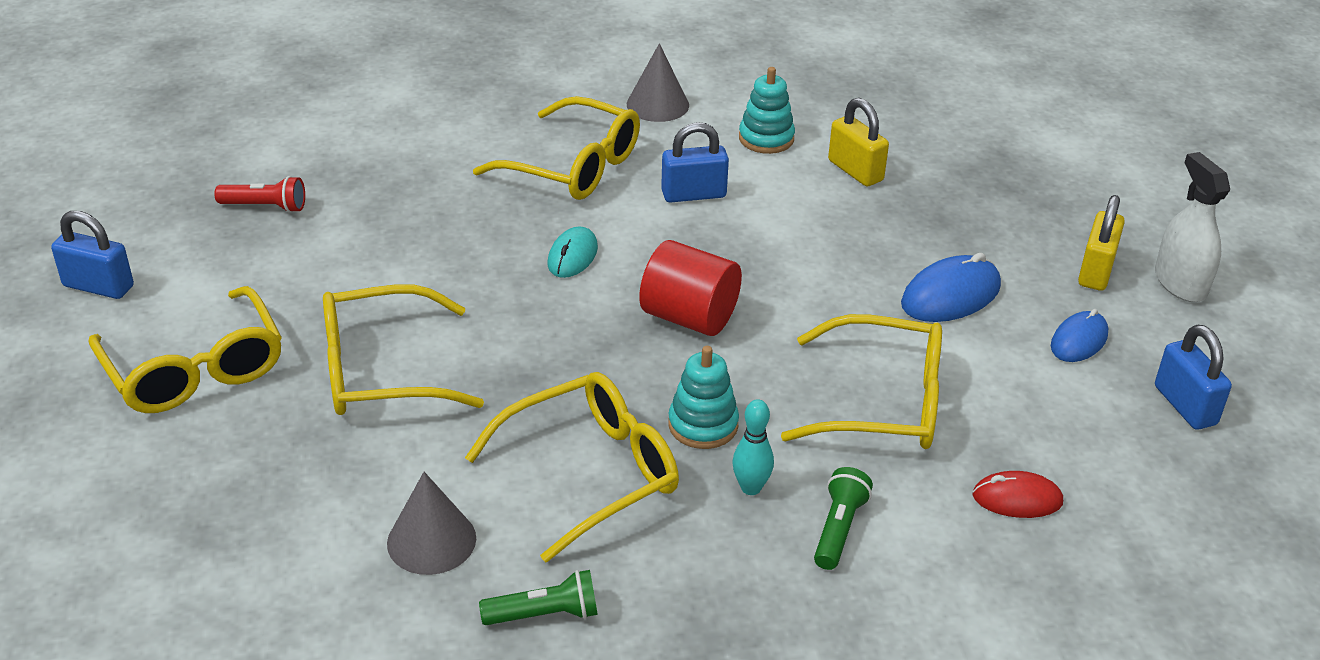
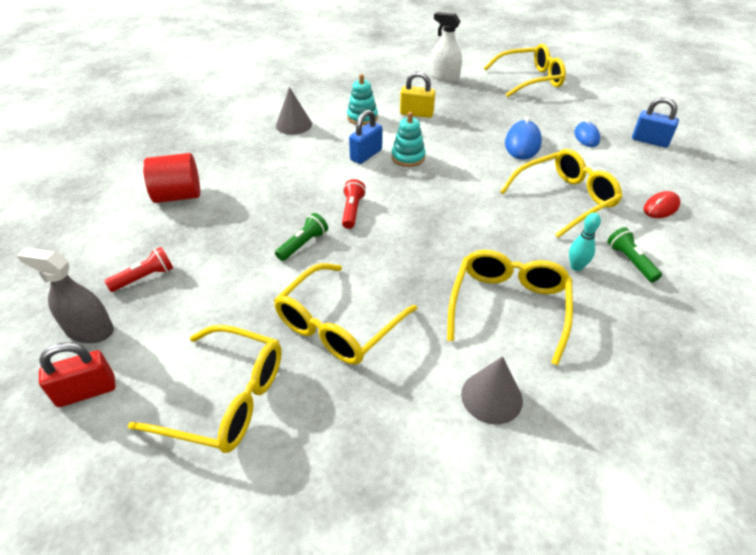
camera: 40 degrees left, 5 degrees up
blue padlock [51,211,134,299] -> red padlock [39,342,116,407]
yellow glasses [473,96,640,200] -> yellow glasses moved to [484,44,566,97]
green flashlight [479,570,598,625] -> green flashlight moved to [275,213,328,261]
turquoise mouse [548,226,598,278] -> red flashlight [342,179,366,229]
red cylinder [639,240,742,336] -> red cylinder moved to [143,153,200,203]
turquoise stacking toy [668,346,739,449] -> turquoise stacking toy moved to [391,112,426,167]
yellow padlock [1078,195,1125,291] -> none
white spray bottle [1155,152,1230,302] -> white spray bottle moved to [431,12,462,82]
none -> grey spray bottle [17,248,114,343]

